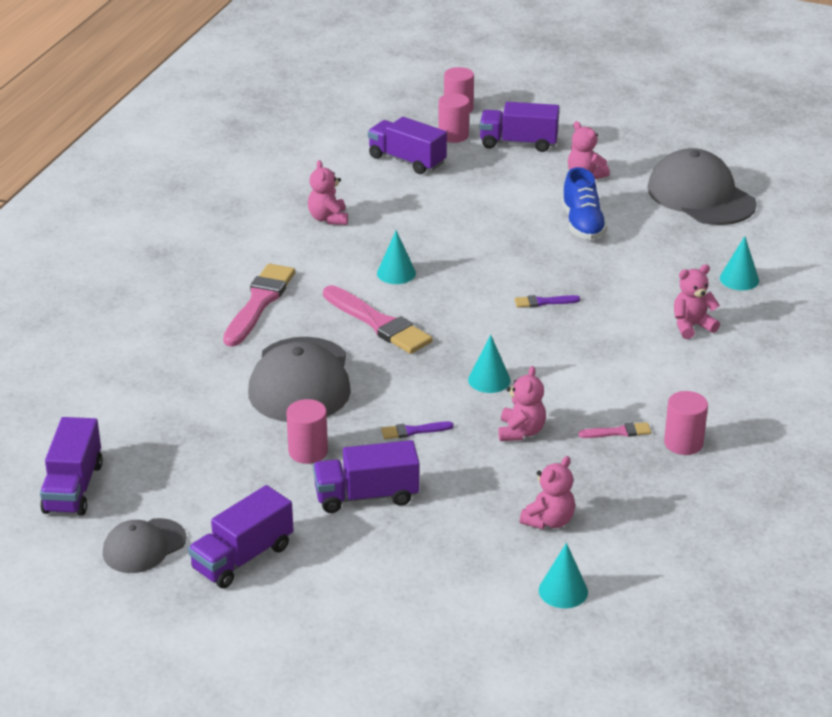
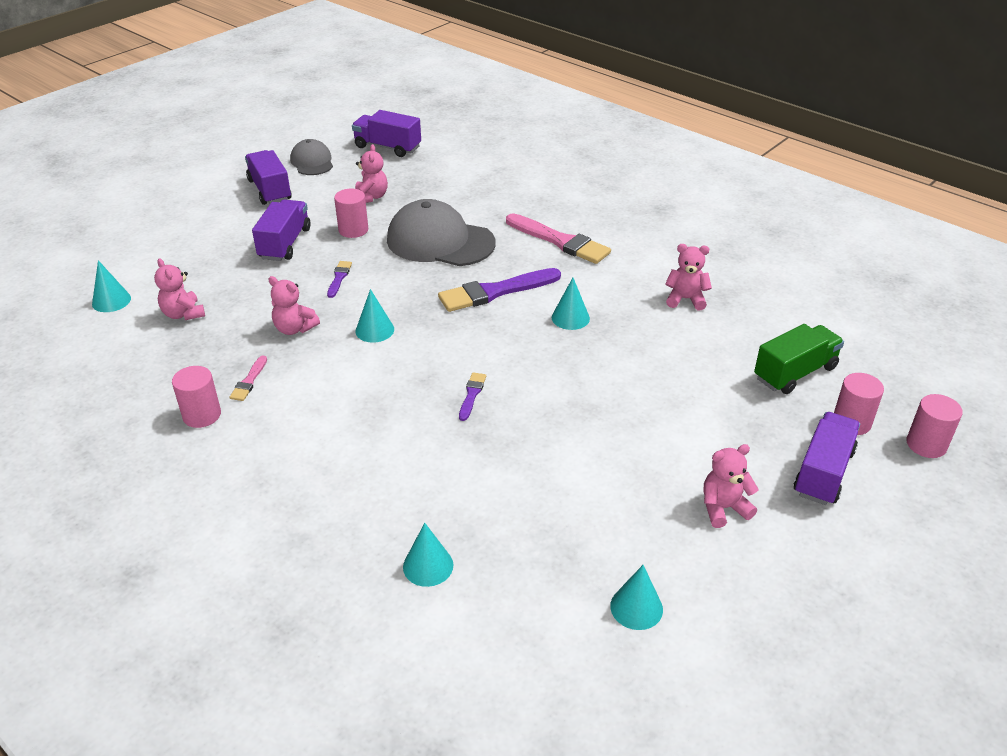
camera: 110 degrees right, 5 degrees up
pink brush [323,285,433,354] -> purple brush [438,268,561,312]
purple truck [368,117,447,174] -> green truck [754,324,844,394]
blue shoe [562,167,607,240] -> none
grey cap [647,148,757,225] -> turquoise cone [610,565,663,630]
pink teddy bear [674,264,720,339] -> pink teddy bear moved to [355,144,388,203]

